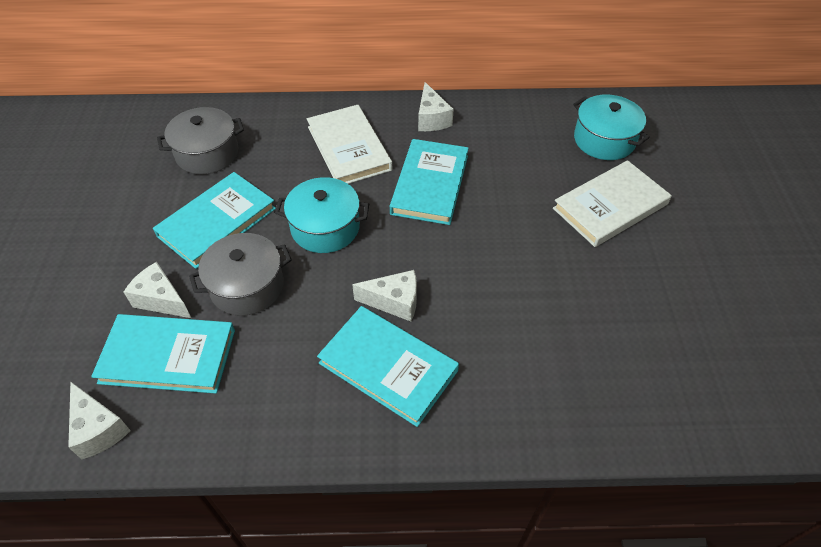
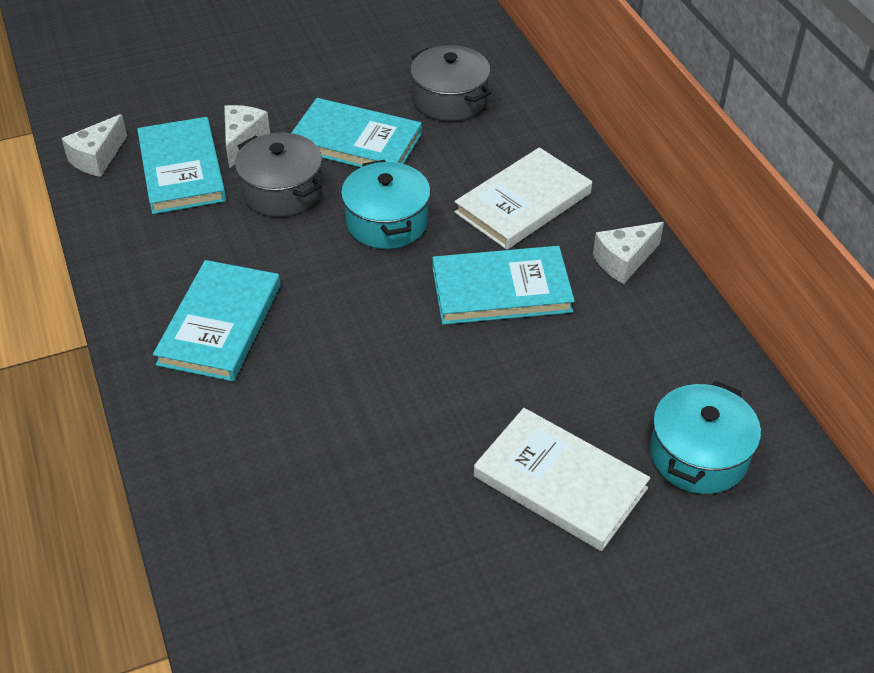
camera: 70 degrees right, 5 degrees down
white cheese [352,270,417,321] -> none

